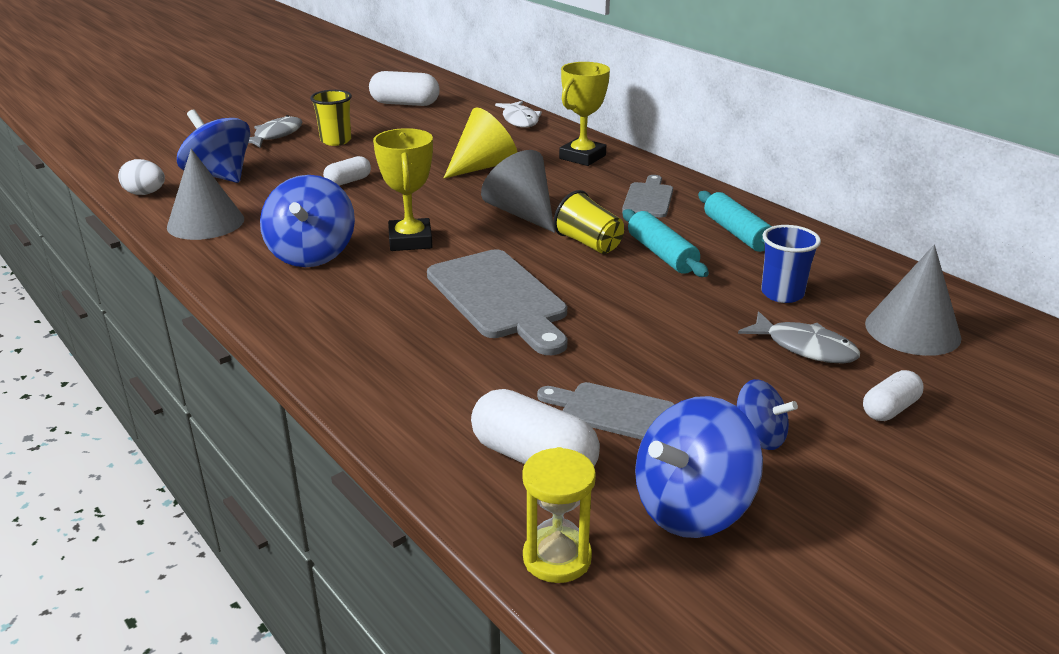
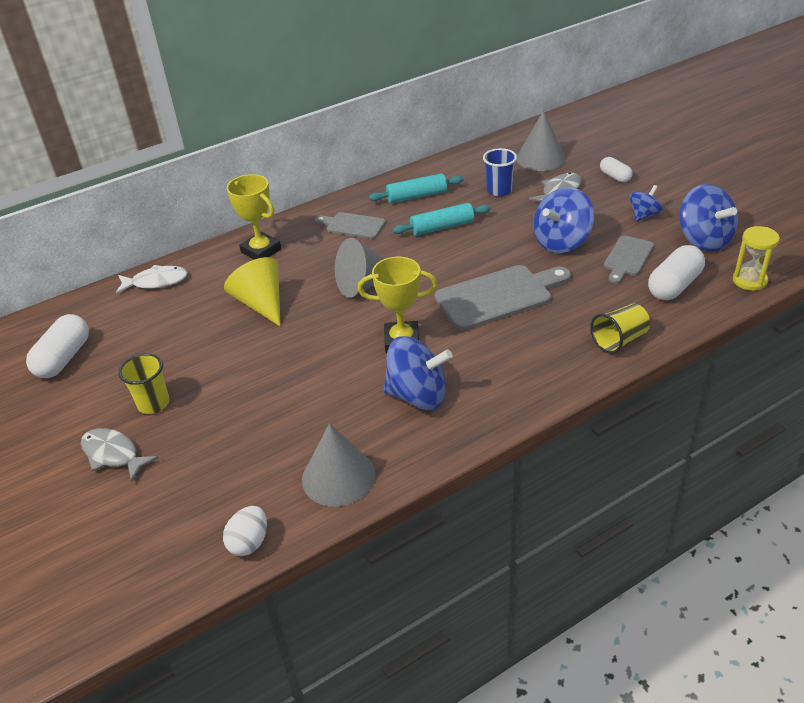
camera: 80 degrees left, 10 degrees up
blue spinning top [177,110,250,183] -> blue spinning top moved to [533,187,594,253]
white capsule [323,156,371,186] -> none
yellow cup [553,190,624,254] -> yellow cup moved to [590,304,650,354]

